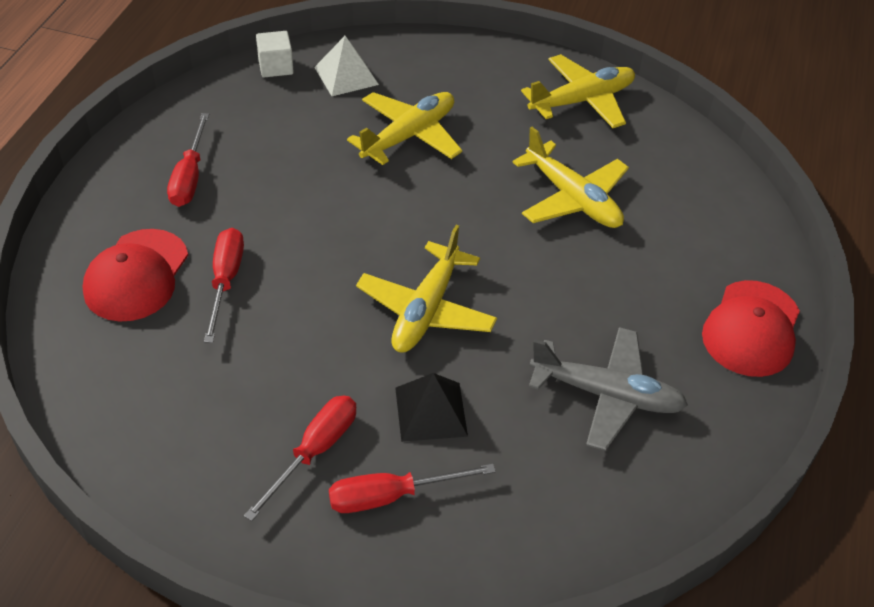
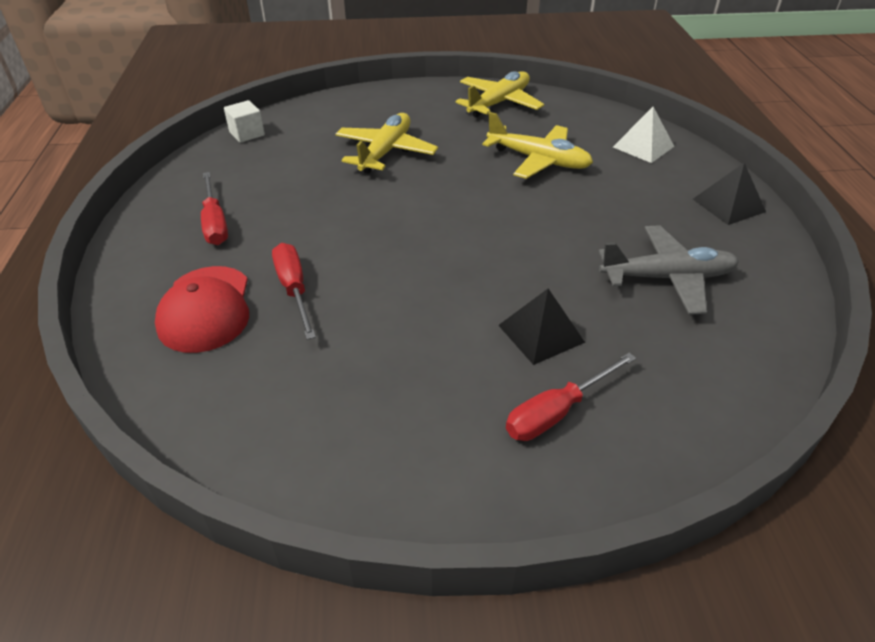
camera: 20 degrees left, 5 degrees down
red screwdriver [244,396,356,521] -> none
white pyramid [314,36,379,96] -> white pyramid moved to [613,107,674,163]
yellow plane [356,225,497,353] -> none
red cap [702,280,800,377] -> black pyramid [693,163,766,225]

